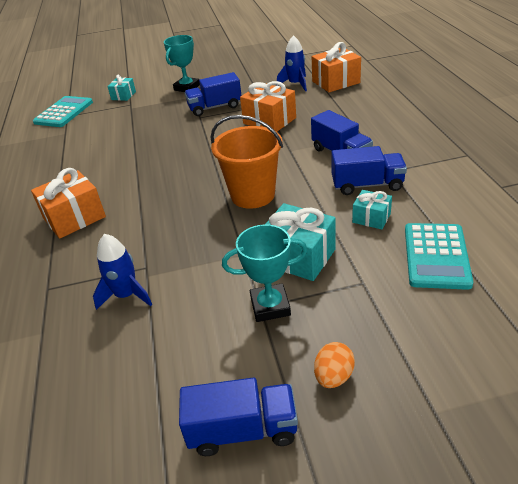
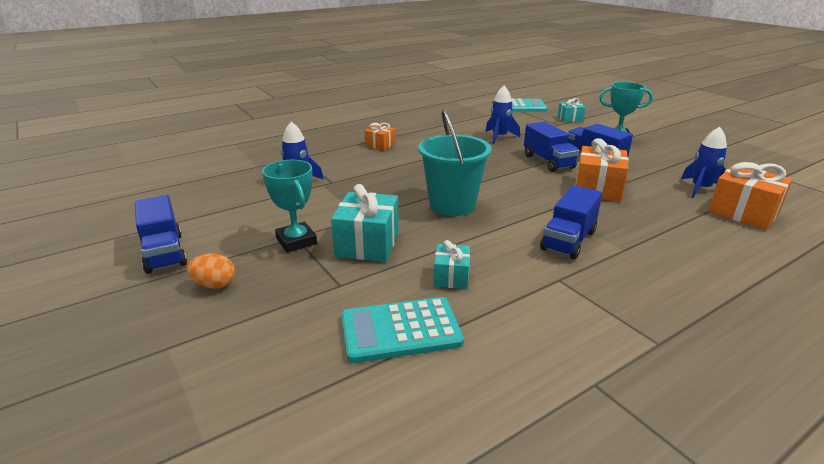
camera: 65 degrees right, 10 degrees down
orange gift [31,168,106,239] -> orange gift [365,123,395,150], size x0.57
orange bucket [211,115,283,209] -> turquoise bucket [418,109,492,216]
blue truck [332,146,407,195] -> blue truck moved to [524,122,579,172]
none -> blue rocket [485,86,520,144]

